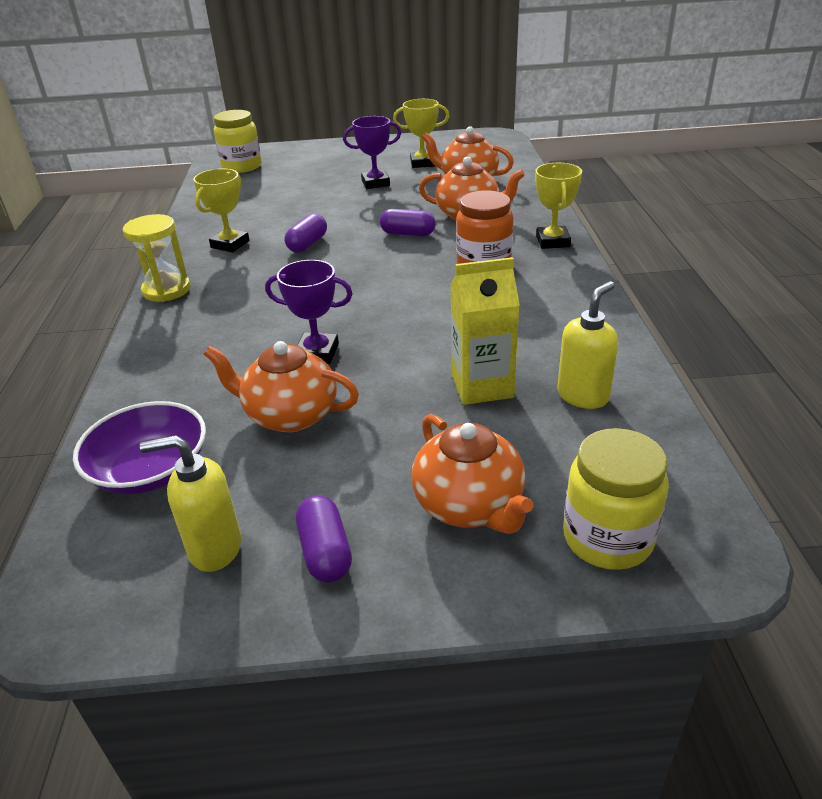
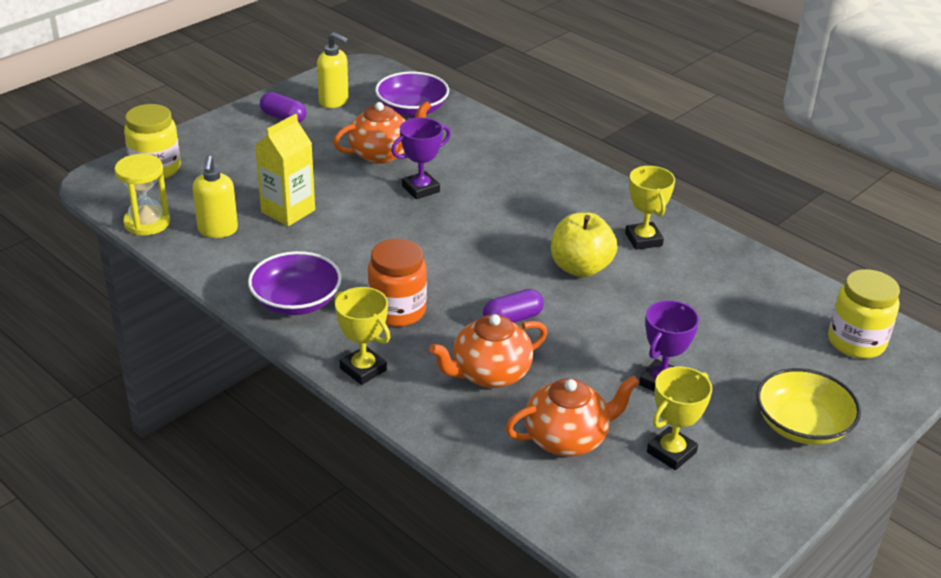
camera: 135 degrees right, 0 degrees up
yellow hourglass [123,214,191,302] -> yellow hourglass moved to [114,154,170,235]
yellow soap dispenser [140,435,241,572] -> yellow soap dispenser turned 75 degrees clockwise [317,32,349,108]
purple capsule [285,214,327,253] -> yellow apple [551,212,617,277]
orange teapot [411,414,534,534] -> none
none -> purple bowl [248,251,342,315]
none -> yellow bowl [756,368,861,445]

